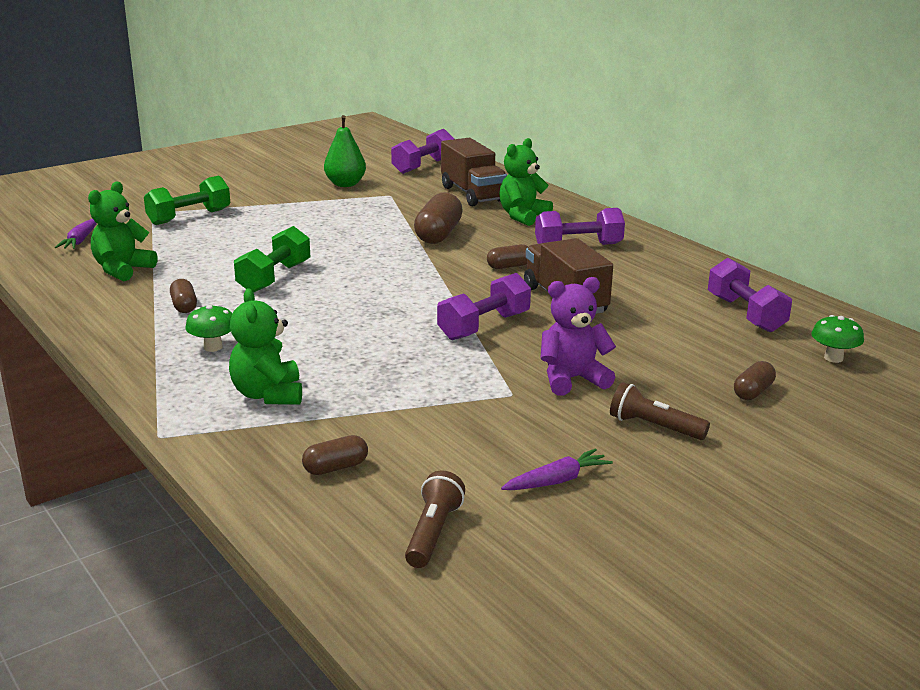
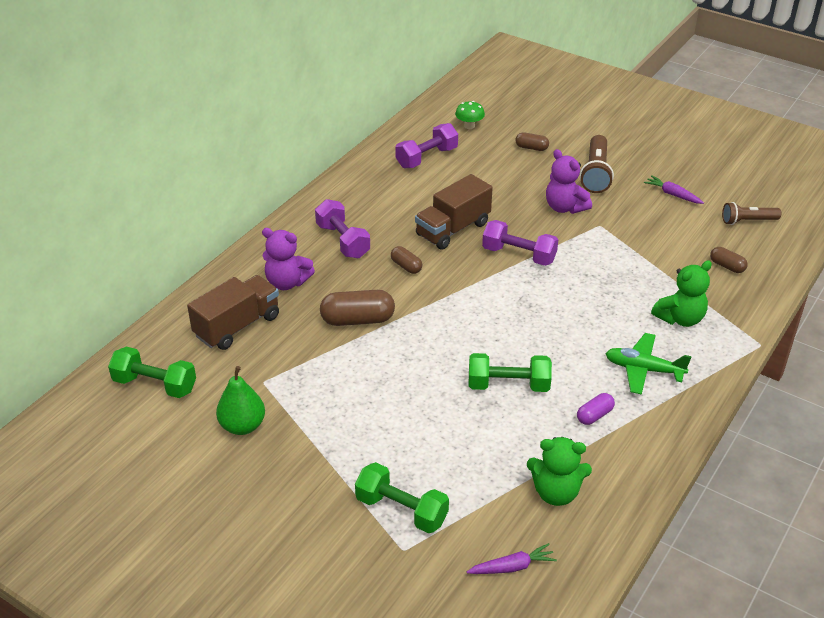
camera: 110 degrees left, 15 degrees up
brown capsule [170,279,197,313] -> purple capsule [577,393,615,425]
green mushroom [185,304,232,352] -> green plane [605,333,692,395]
purple dumbbell [391,129,454,174] -> green dumbbell [108,347,196,398]
green teddy bear [499,138,553,226] -> purple teddy bear [262,228,315,290]
brown flashlight [610,382,710,440] -> brown flashlight [580,135,614,193], size x1.53

